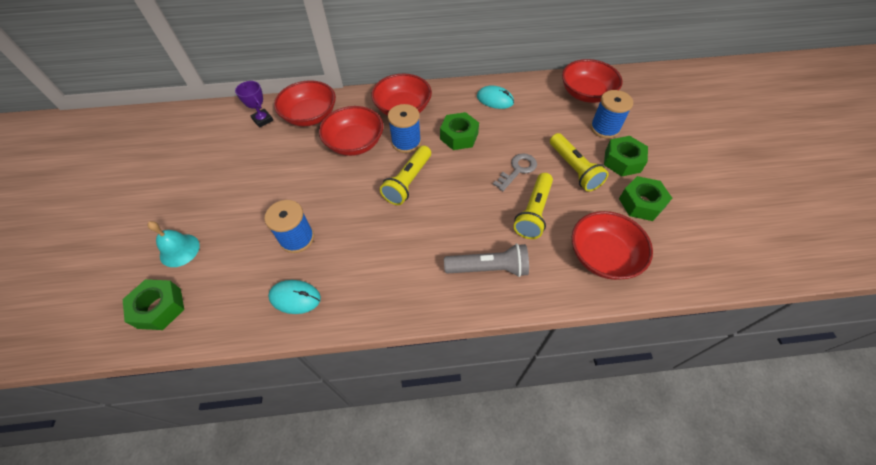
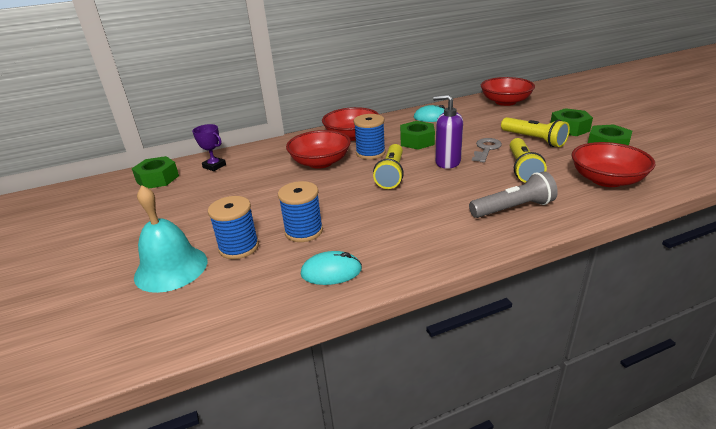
camera: 15 degrees left, 25 degrees down
green nut [123,279,184,330] -> green nut moved to [132,156,179,188]
turquoise bell [147,221,200,267] -> turquoise bell [134,185,208,293], size x1.55
red bowl [274,80,336,126] -> none
blue spool [590,90,633,139] -> blue spool moved to [208,196,259,259]
none -> purple soap dispenser [433,95,463,169]

